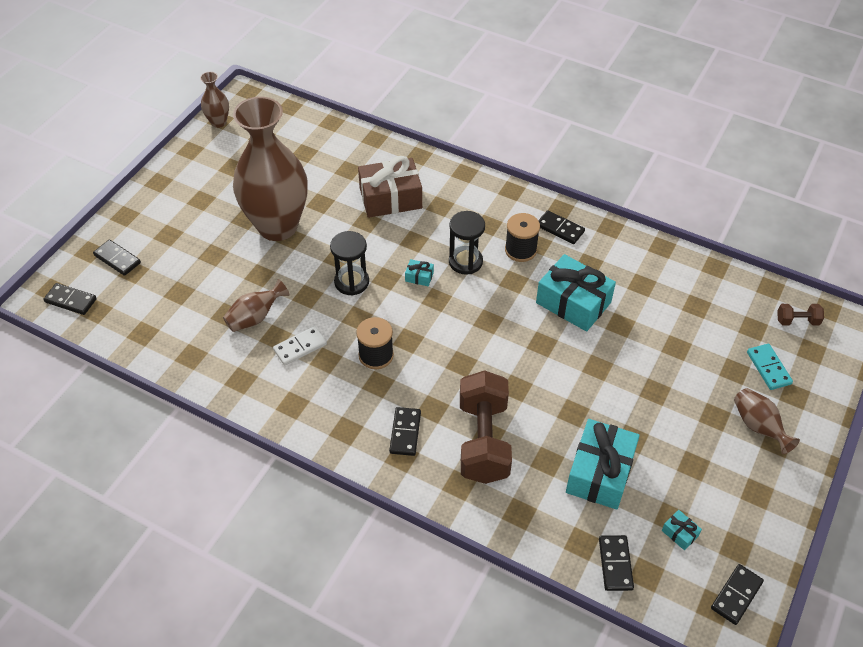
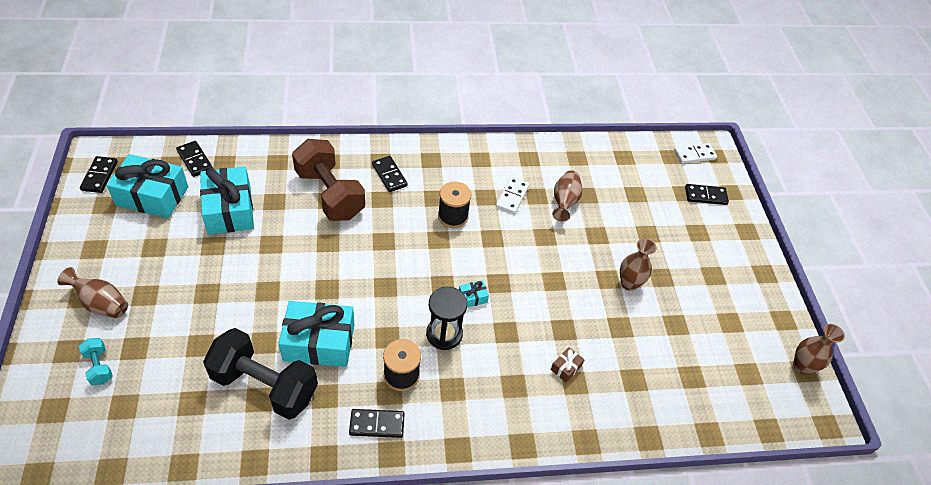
camera: 140 degrees right, 0 degrees up
black domino [43,283,97,315] -> white domino [674,143,717,163]
brown vase [233,97,308,241] -> brown vase [620,238,657,291], size x0.42
black hourglass [330,231,369,296] -> none
brown gift [358,156,422,218] -> brown gift [551,347,585,382], size x0.41
turquoise gift [662,510,702,550] -> turquoise gift [106,154,188,218], size x2.42
turquoise domino [747,344,793,390] -> turquoise dumbbell [79,338,113,385]
brown dumbbell [777,304,824,326] -> none
none -> black dumbbell [203,328,318,420]

